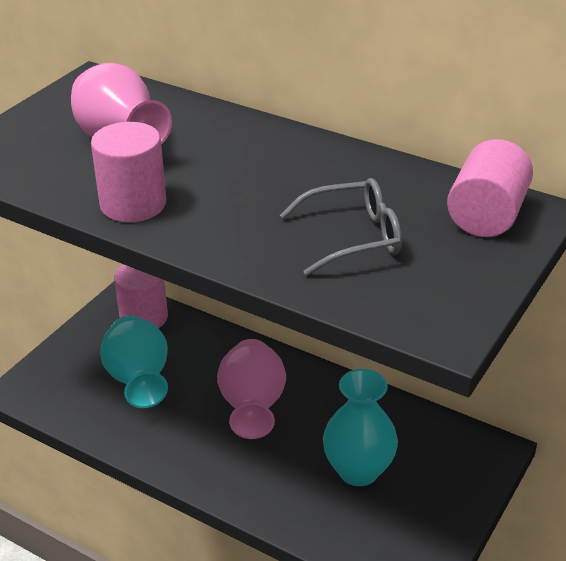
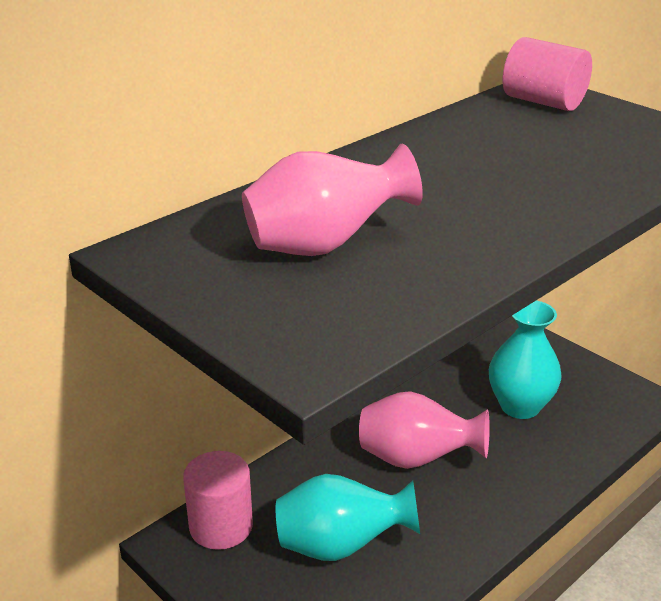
camera: 75 degrees left, 5 degrees down
pink cylinder [91,122,166,222] -> none
grey glasses [280,178,402,276] -> none

